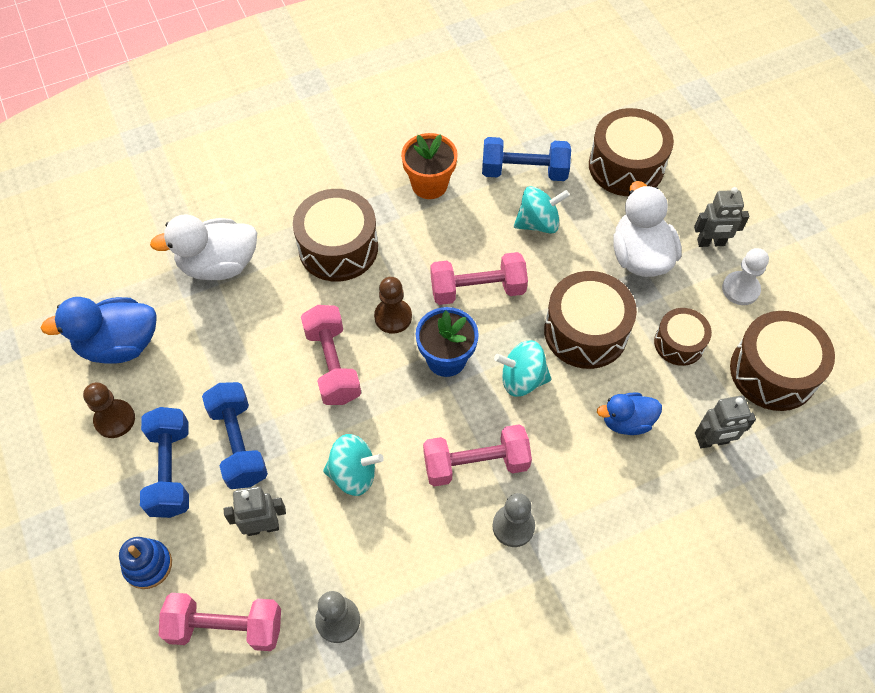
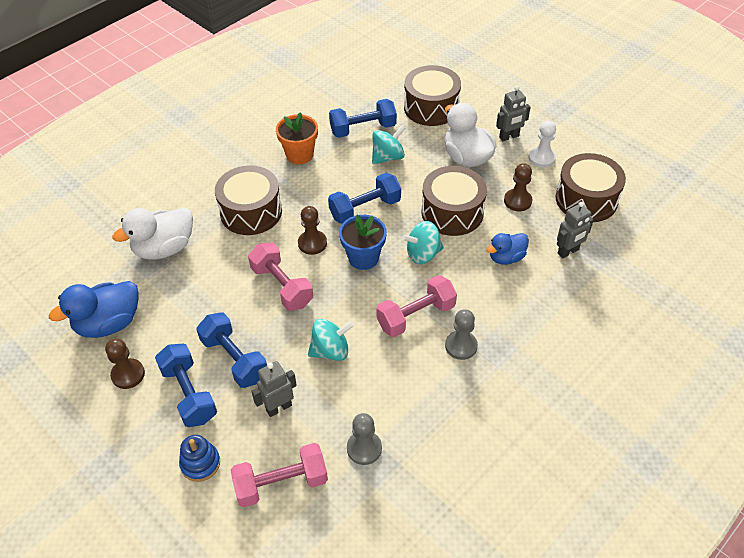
camera: 20 degrees left, 10 degrees down
pink dumbbell [431,252,528,305] -> blue dumbbell [328,173,401,224]
brown drum [654,308,712,366] -> brown pawn [504,163,533,211]

